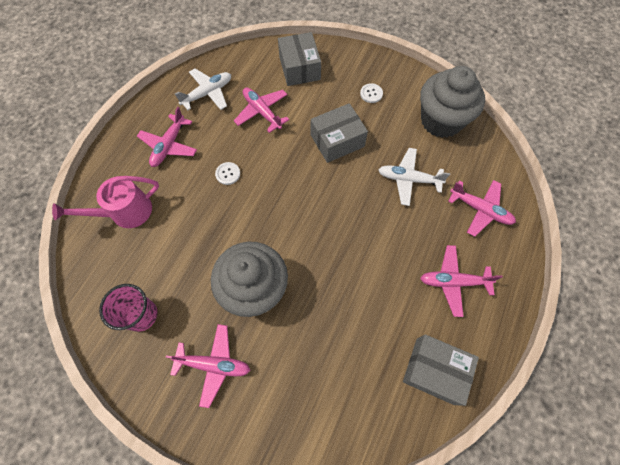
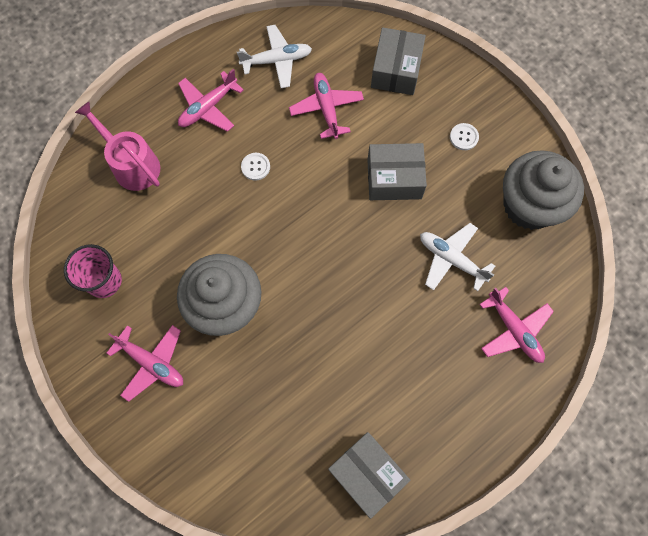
camera: 25 degrees right, 5 degrees up
pink watering can [52,176,159,228] -> pink watering can turned 45 degrees clockwise [75,102,160,191]
pink plane [420,245,502,317] -> none

